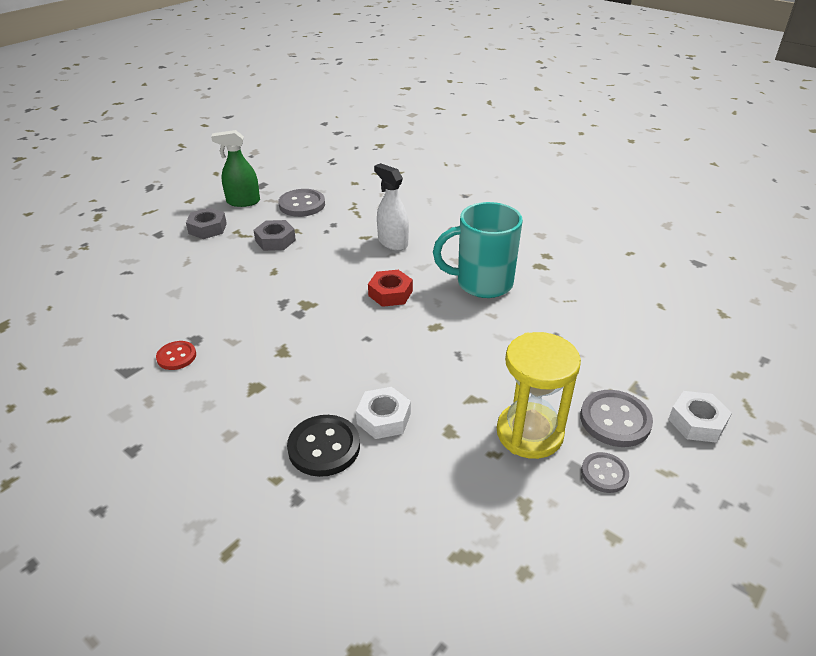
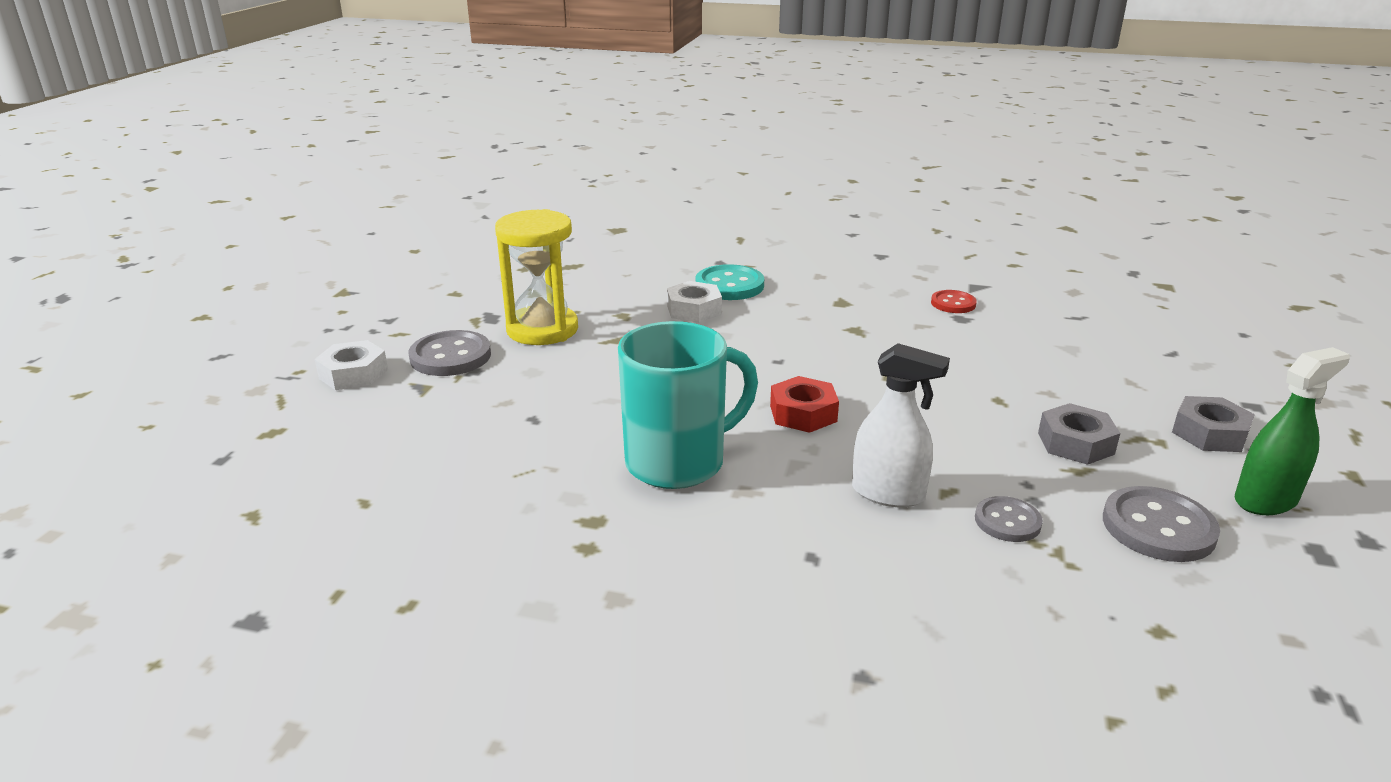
camera: 155 degrees right, 10 degrees down
black button [287,415,360,477] -> turquoise button [695,264,764,300]
grey button [581,452,629,493] -> grey button moved to [975,496,1043,542]

